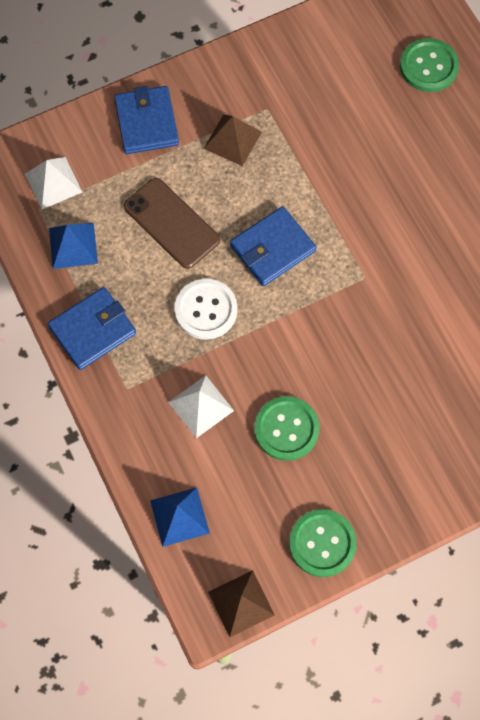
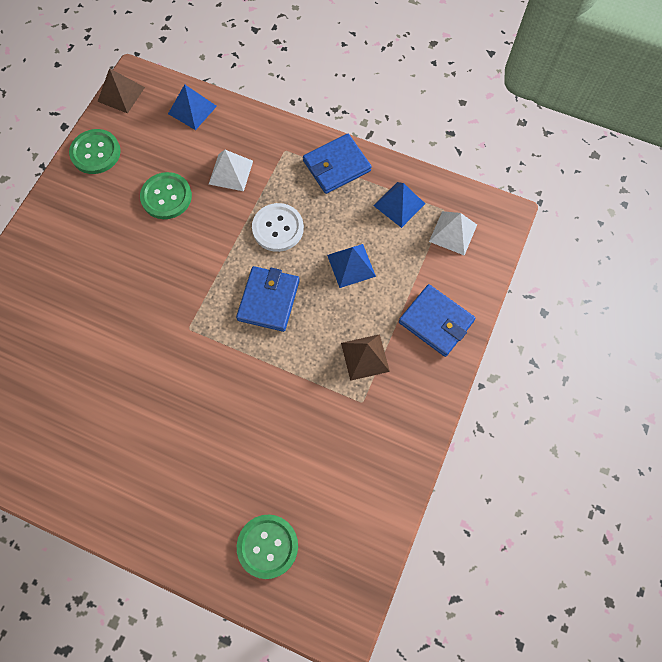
camera: 140 degrees right, 0 degrees up
blue wallet [48,287,136,370] -> blue wallet turned 45 degrees clockwise [303,134,372,194]
brown phone [124,178,220,269] -> blue pyramid [327,244,376,288]

